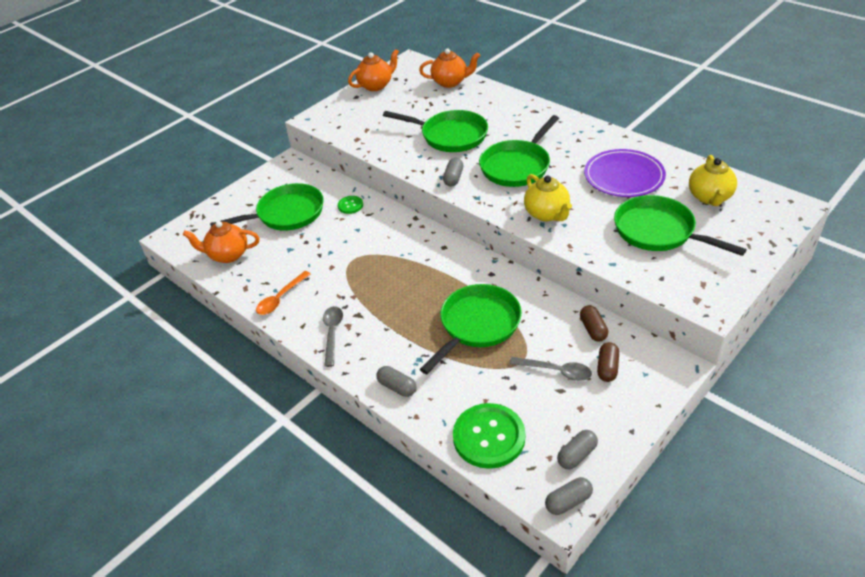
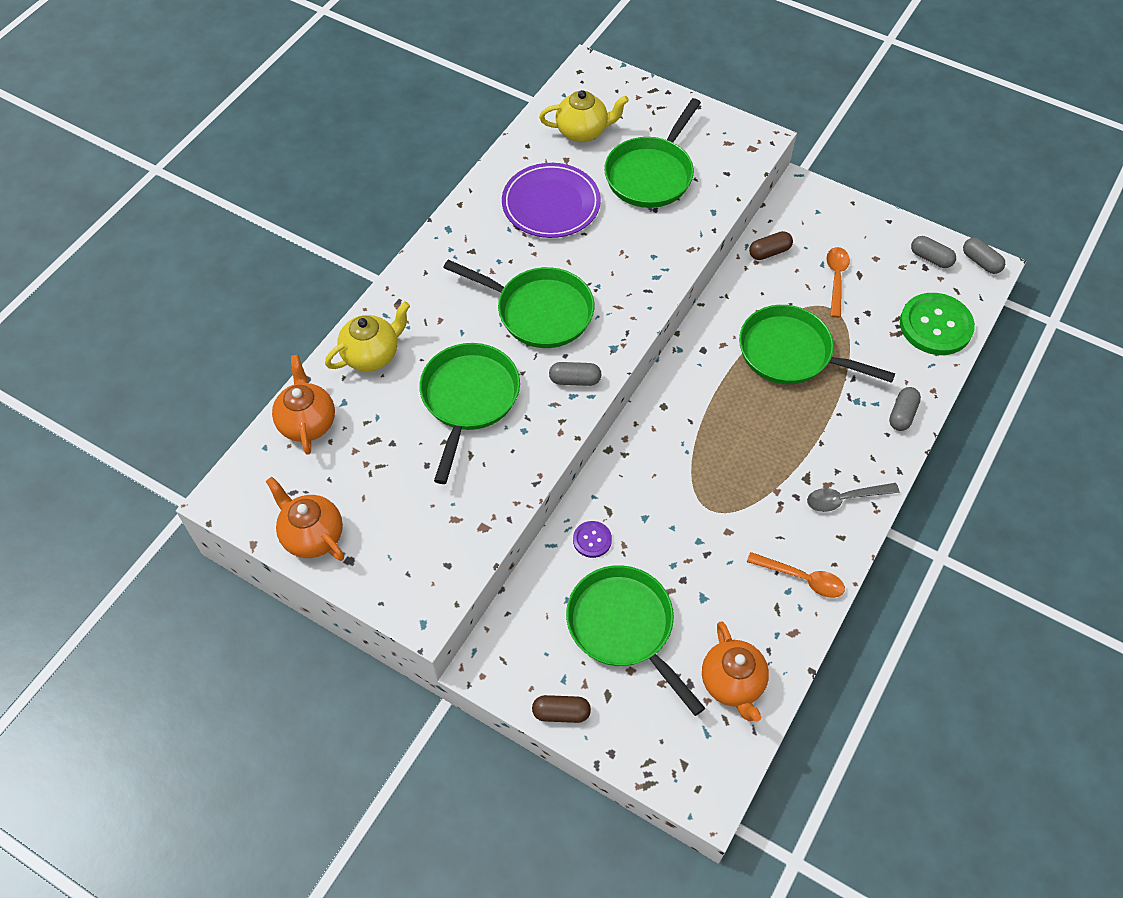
camera: 105 degrees left, 15 degrees up
green button [338,196,363,214] -> purple button [573,521,612,558]
grey spoon [510,357,592,381] -> orange spoon [826,247,850,318]
yellow teapot [524,174,572,221] -> yellow teapot moved to [325,301,410,372]
brown capsule [597,342,619,382] -> brown capsule moved to [532,695,591,723]

